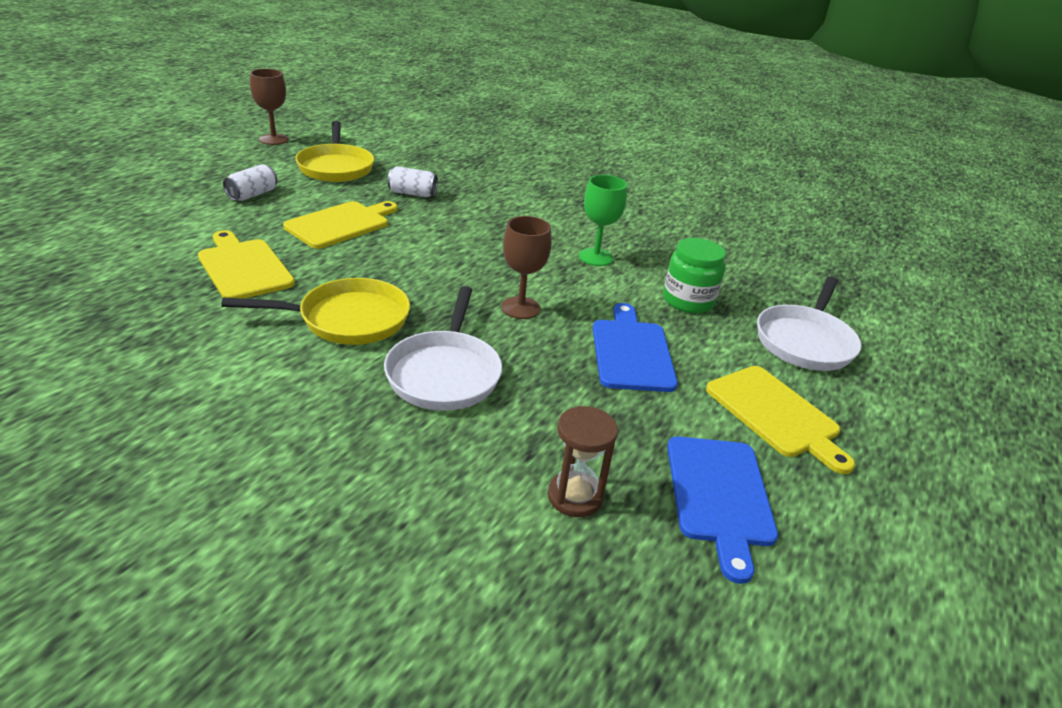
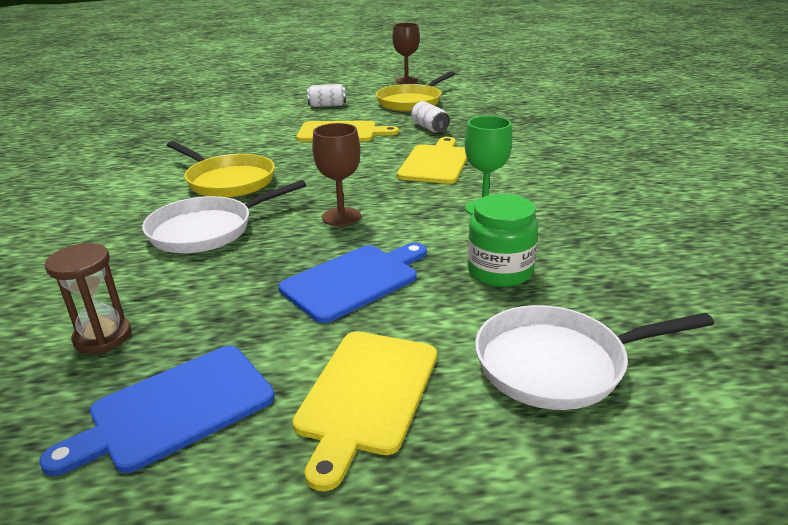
camera: 55 degrees right, 5 degrees down
yellow cutting board [198,230,295,299] -> yellow cutting board moved to [397,137,467,184]

